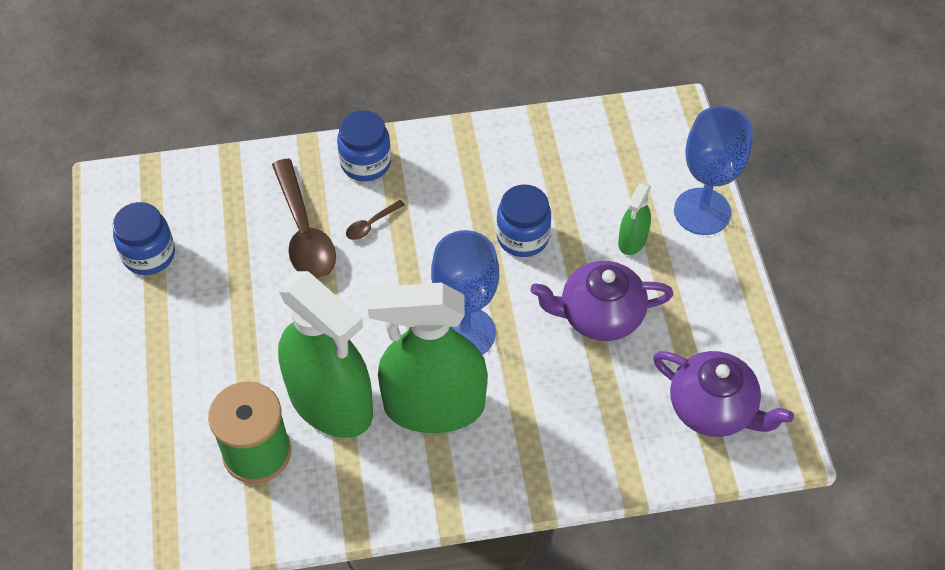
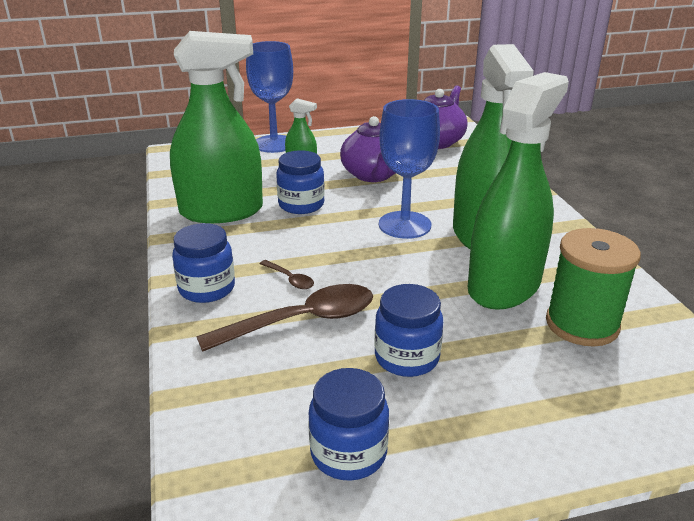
camera: 95 degrees left, 25 degrees down
none -> green spray bottle [170,31,263,223]
none -> blue jar [374,284,443,377]

